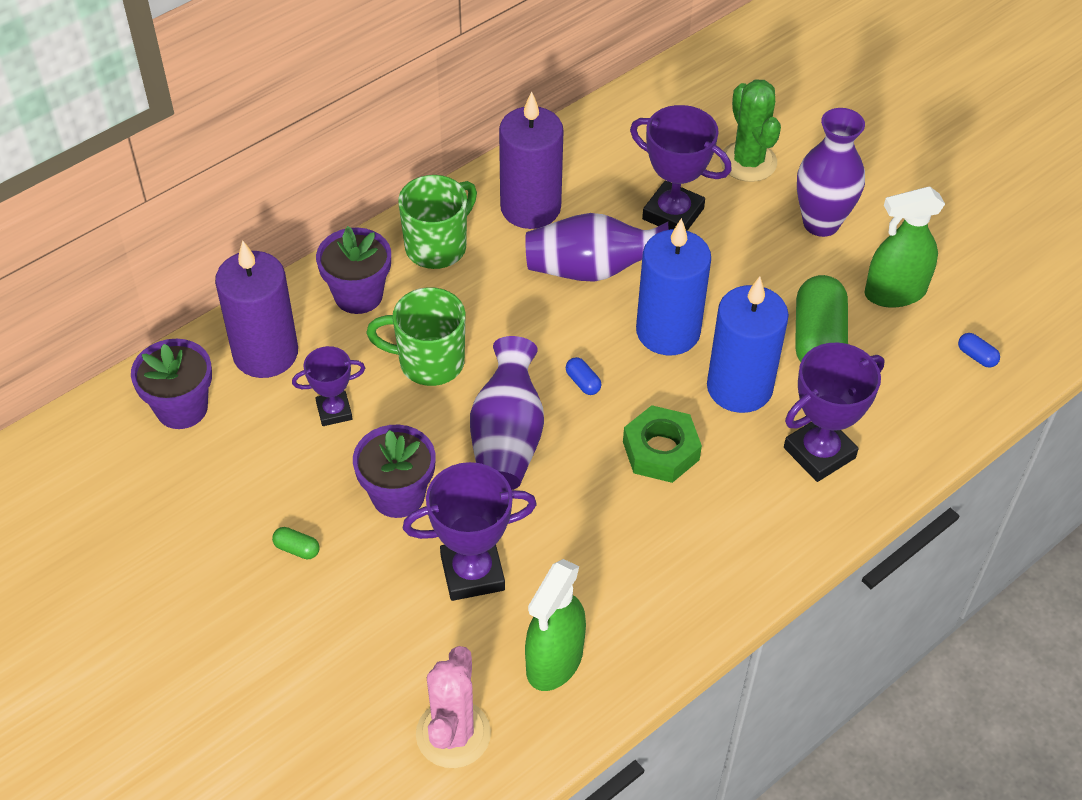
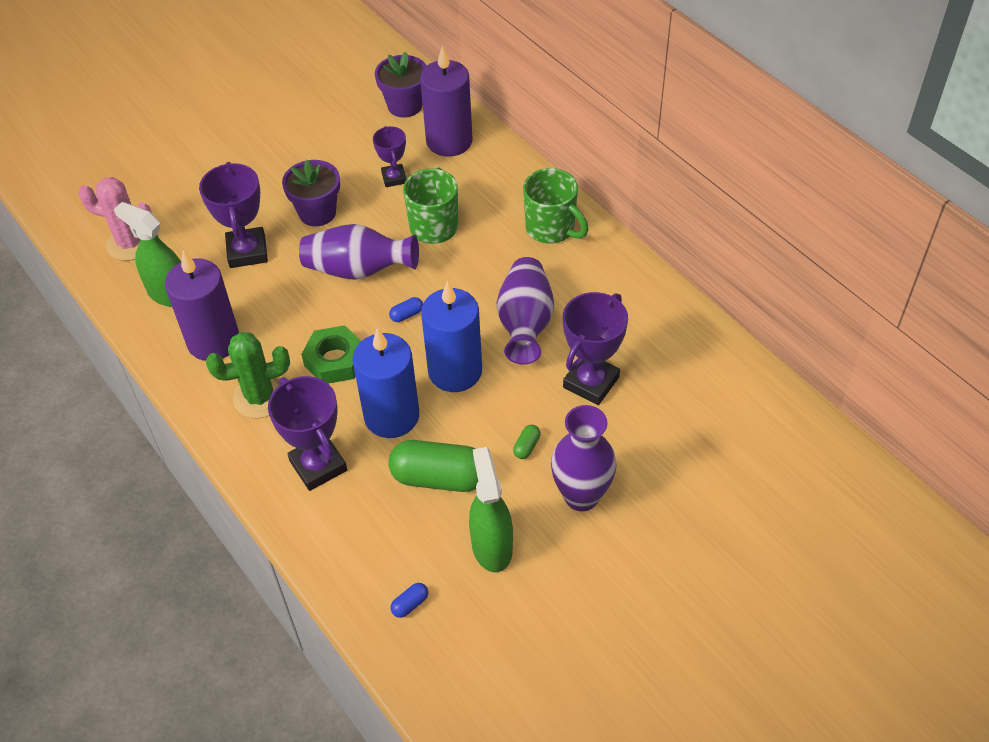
camera: 95 degrees right, 0 degrees up
green capsule [272,527,320,560] -> green capsule moved to [513,425,541,459]
purple flower pot [316,226,391,314] -> none
purple candle [499,91,564,229] -> purple candle moved to [165,250,239,361]
green cactus [720,79,781,182] -> green cactus moved to [206,332,290,419]

